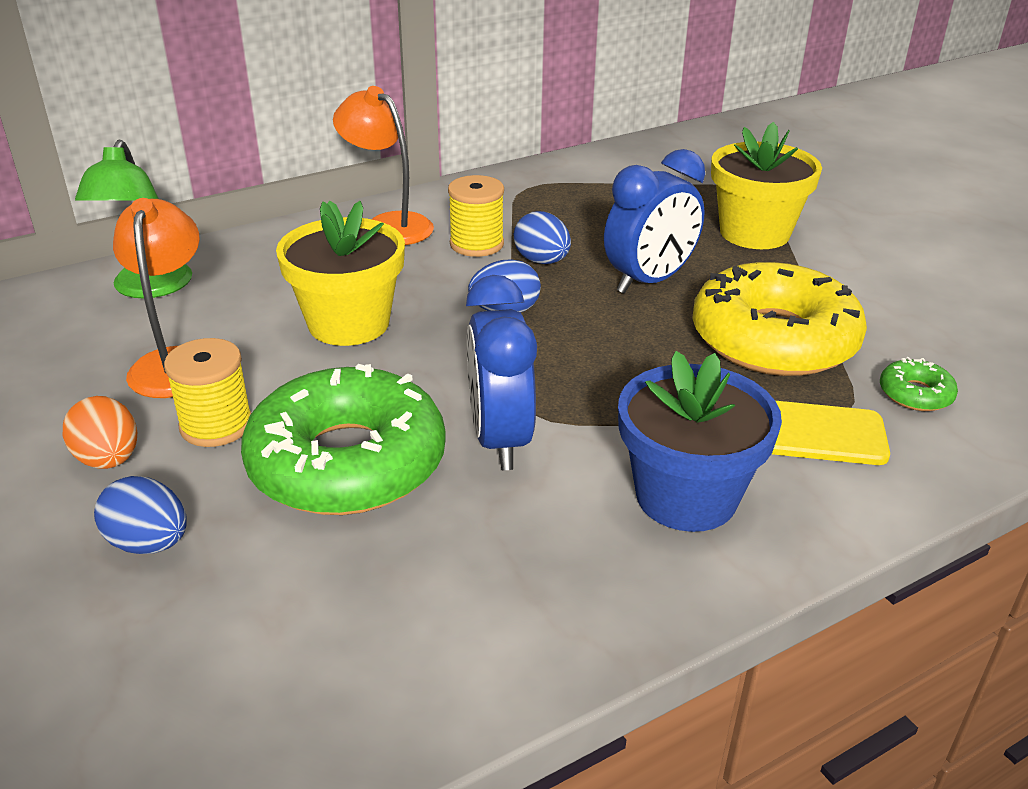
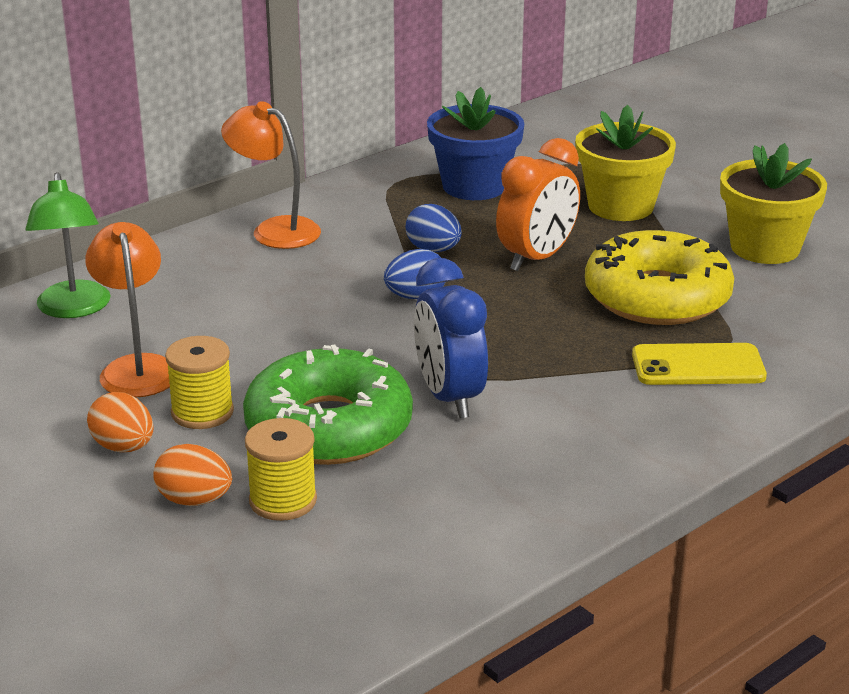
camera: 10 degrees left, 5 degrees down
blue egg [94,476,187,554] -> orange egg [153,444,232,506]
yellow flower pot [276,201,405,346] -> yellow flower pot moved to [720,143,827,264]
yellow spool [448,175,504,257] -> yellow spool moved to [245,418,317,521]
blue clock [604,149,705,294] -> orange clock [496,138,580,271]
blue flower pot [618,351,782,532] -> blue flower pot moved to [427,87,524,200]
green donut [880,357,958,411] -> none

